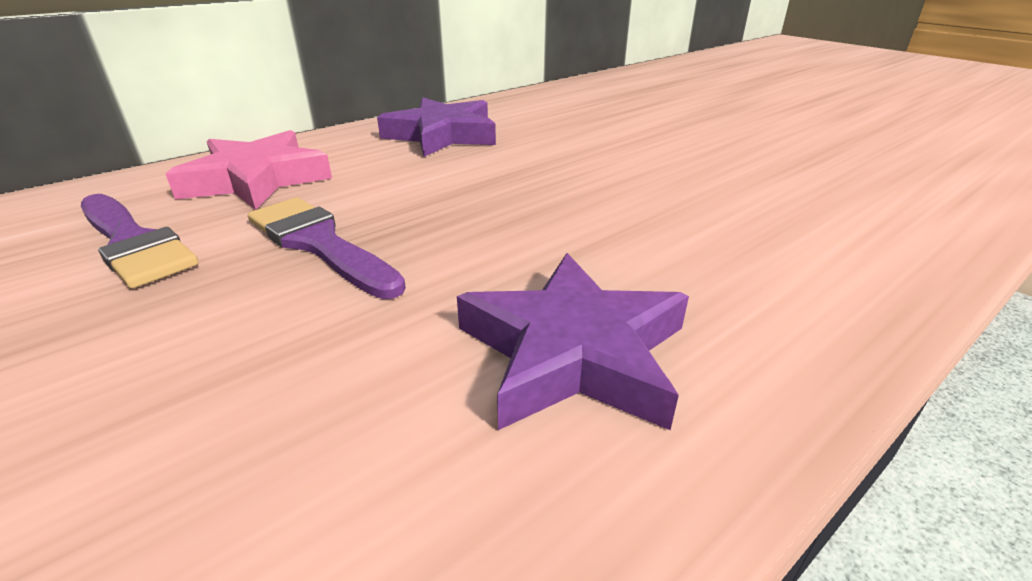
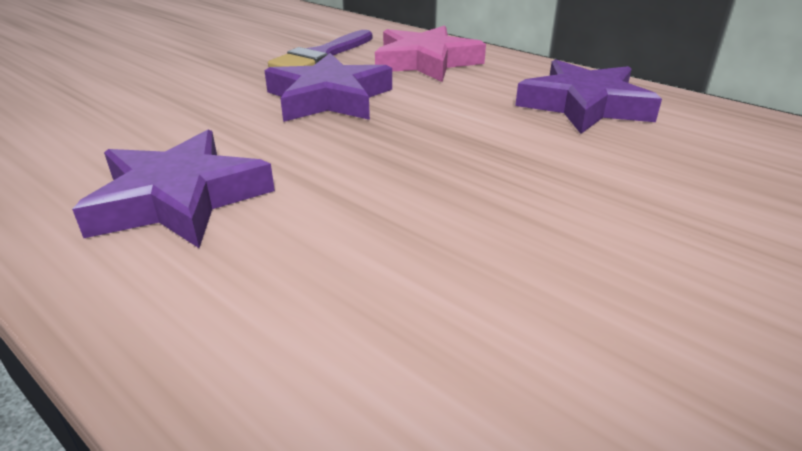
camera: 80 degrees right, 0 degrees up
purple brush [248,197,406,299] -> purple star [265,53,392,122]

